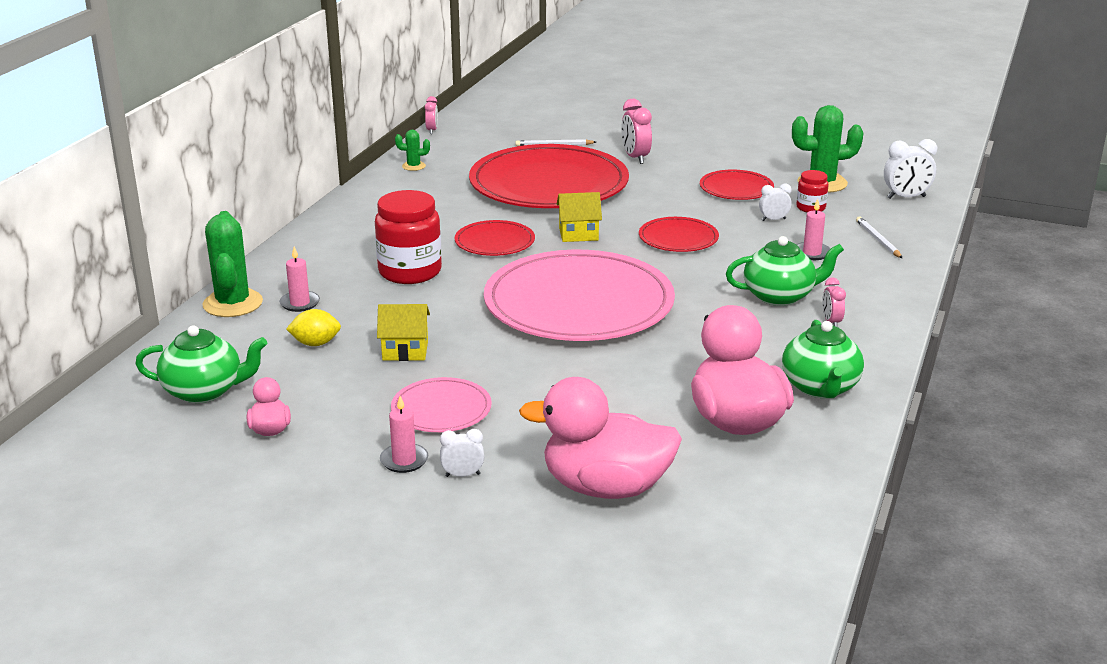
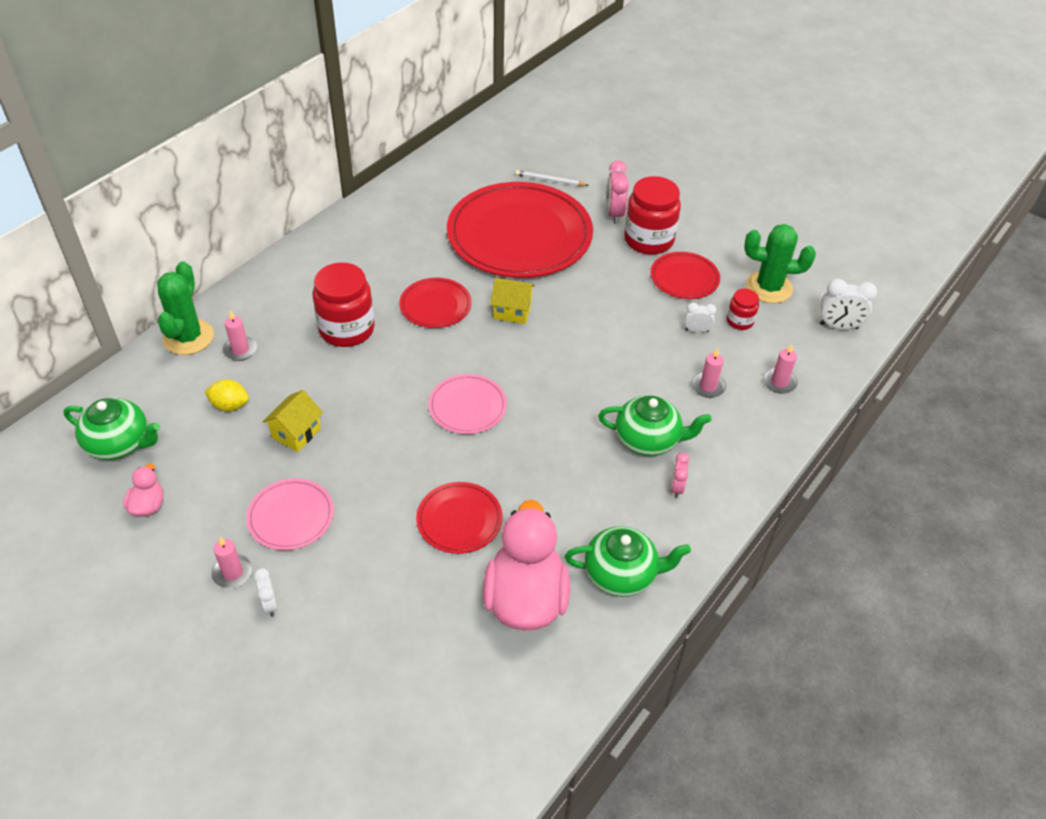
camera: 15 degrees right, 20 degrees up
yellow house [377,304,430,361] -> yellow house turned 75 degrees counterclockwise [262,390,323,452]
green cactus [395,130,430,171] -> none
pink clock [425,96,438,134] -> none
white clock [440,429,484,477] -> white clock turned 60 degrees clockwise [254,568,278,616]
pink plate [484,250,675,341] -> pink plate [428,374,507,434], size x0.46
pink duck [519,377,682,499] -> none
red plate [639,217,719,252] -> red plate moved to [416,482,503,554]
green teapot [782,320,864,398] -> green teapot turned 105 degrees counterclockwise [565,526,691,597]
white pencil [856,216,903,259] -> pink candle [763,344,798,394]
none -> red jar [624,176,681,255]

